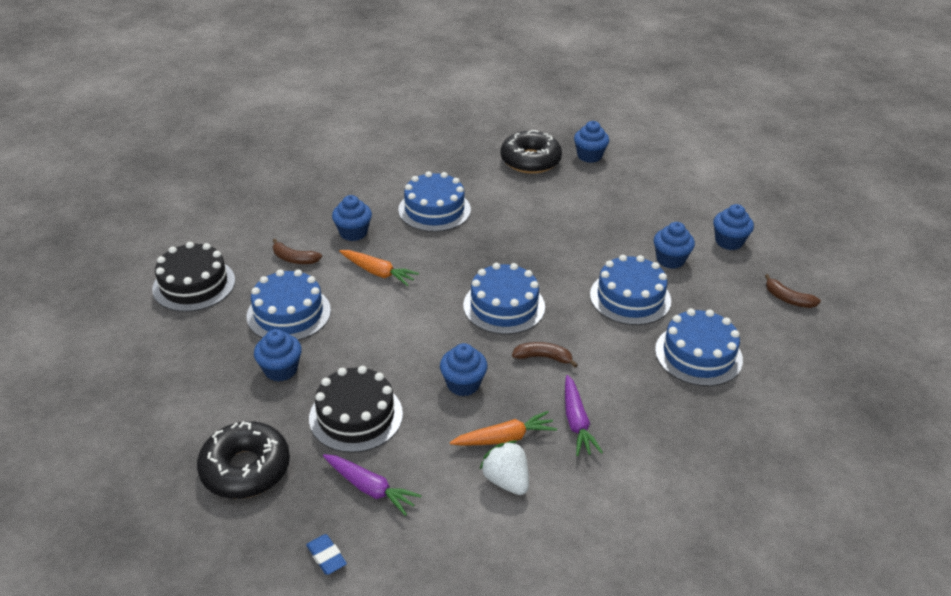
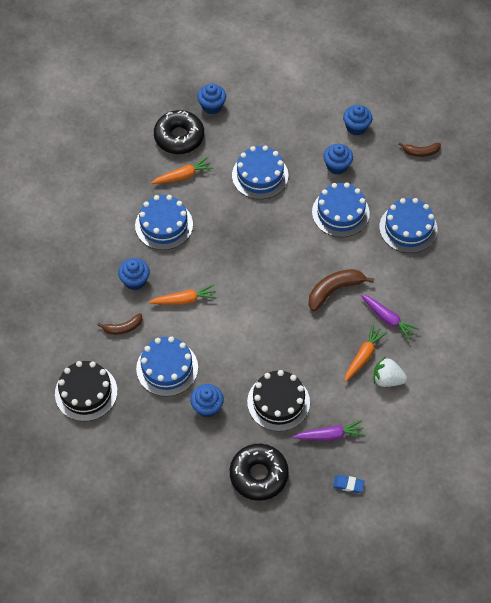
camera: 40 degrees left, 20 degrees up
blue cupcake [440,343,488,396] -> none
blue cake [463,263,545,334] -> blue cake moved to [232,146,288,199]
brown banana [512,342,578,368] -> brown banana [309,269,374,311], size x1.62
none -> orange carrot [151,157,214,184]

